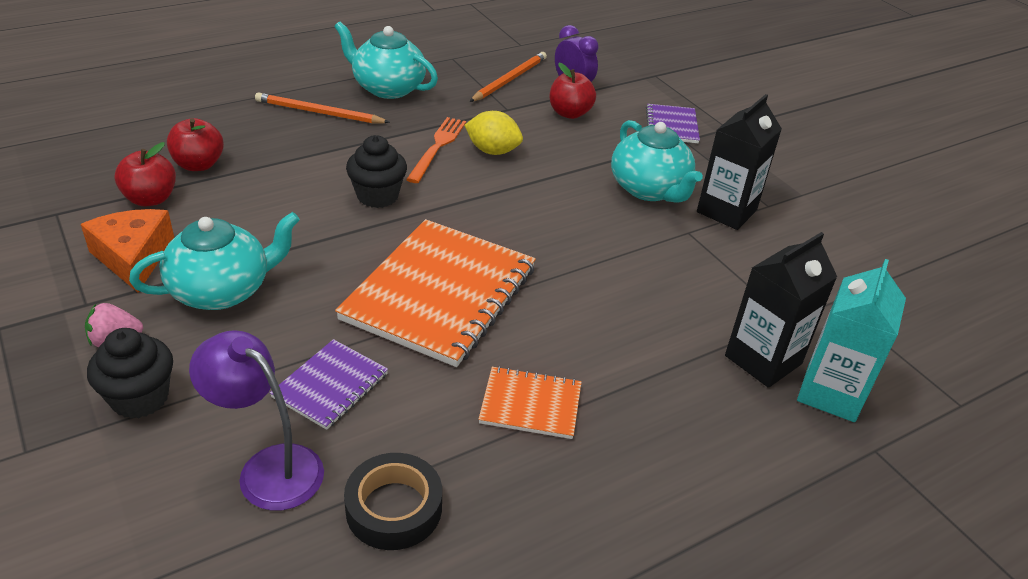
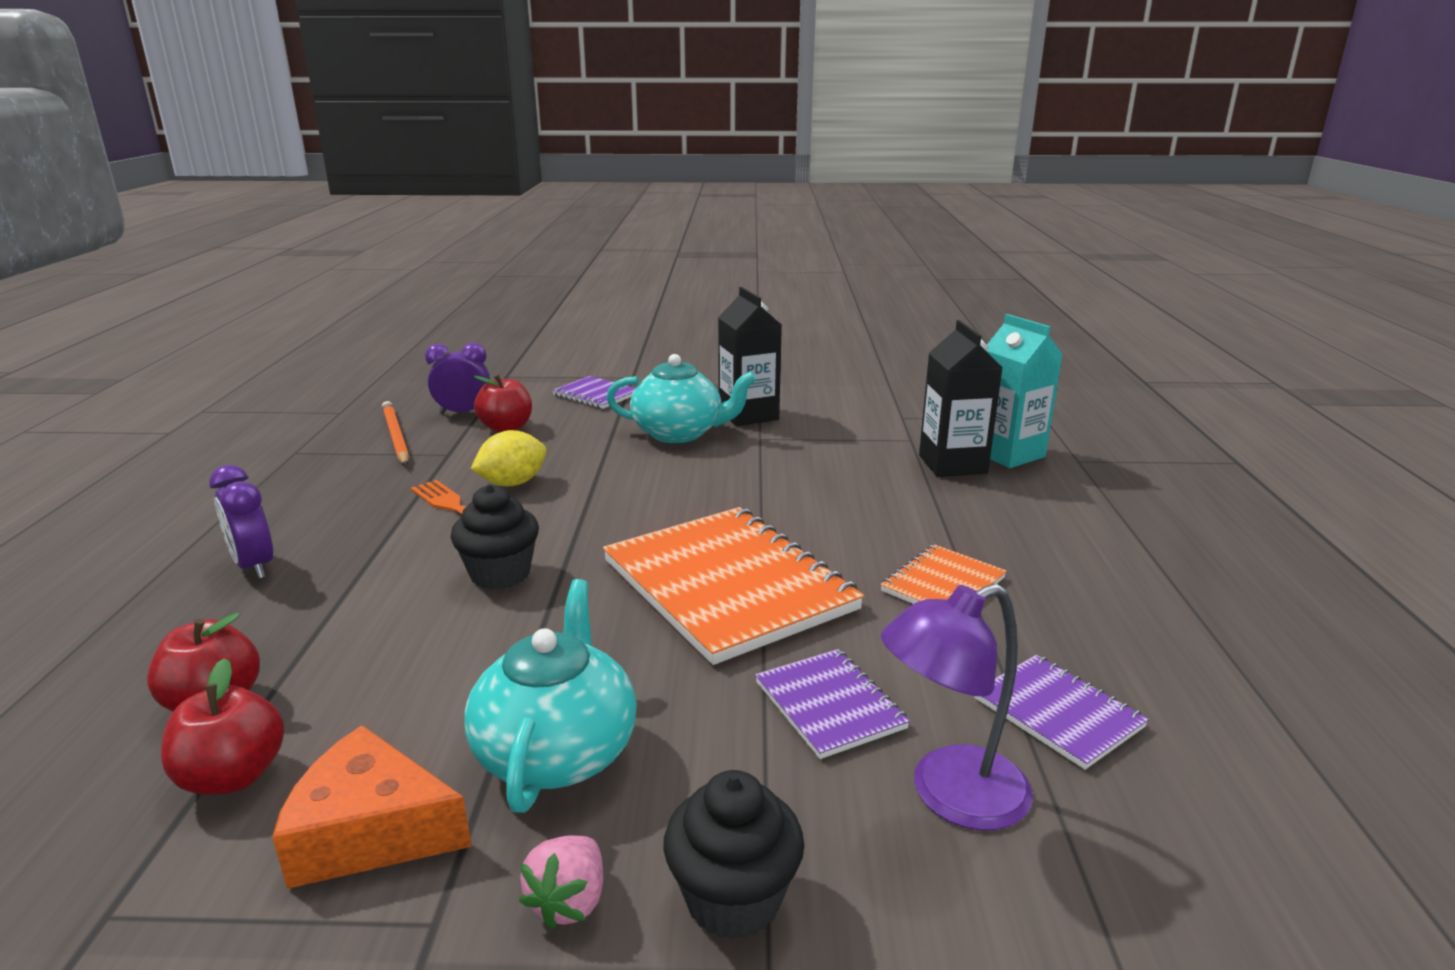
camera: 55 degrees left, 15 degrees down
orange pencil [255,92,390,124] -> purple clock [209,465,273,579]
turquoise teapot [334,21,438,99] -> none
black tape [344,453,442,550] -> purple notebook [974,655,1149,770]

